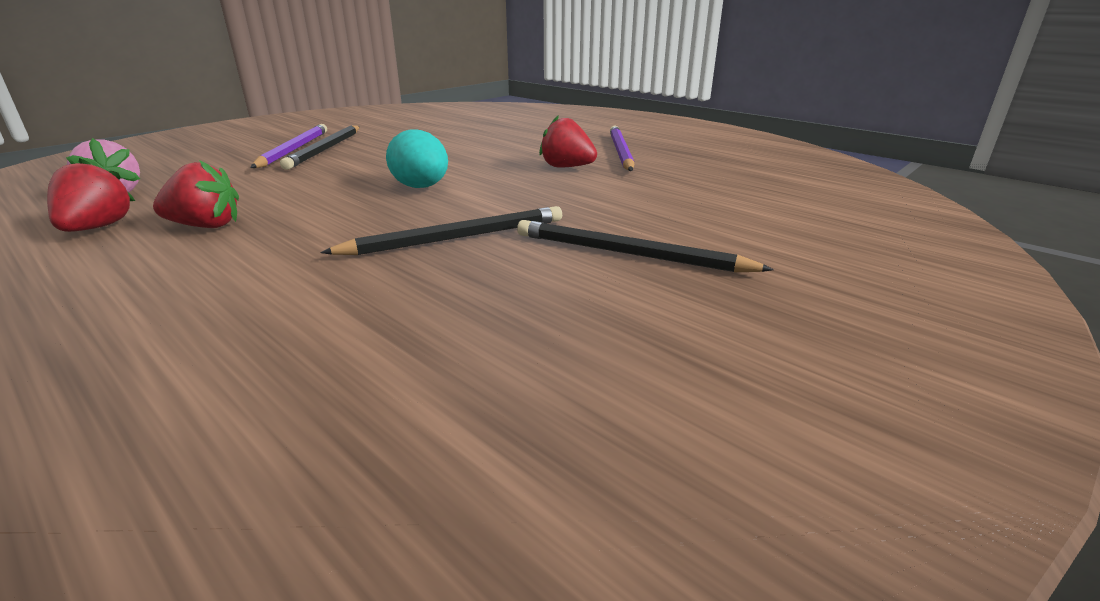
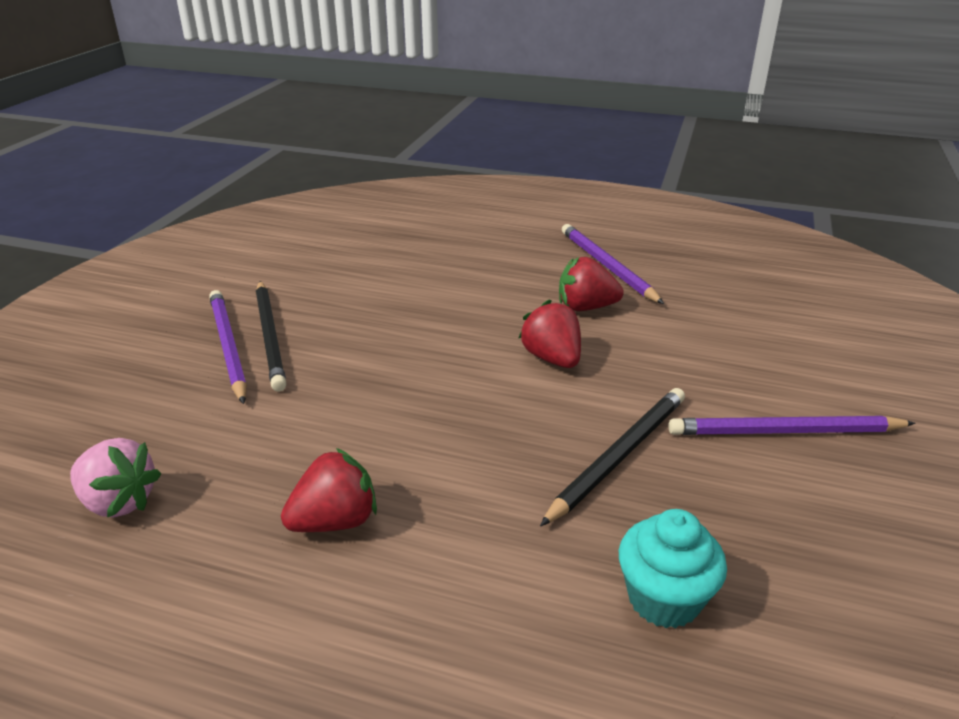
camera: 25 degrees left, 5 degrees up
red strawberry [47,158,135,232] -> red strawberry moved to [518,299,581,368]
turquoise egg [386,129,448,188] -> none
black pencil [517,220,774,272] -> purple pencil [668,416,916,435]
none -> turquoise cupcake [619,509,727,628]

